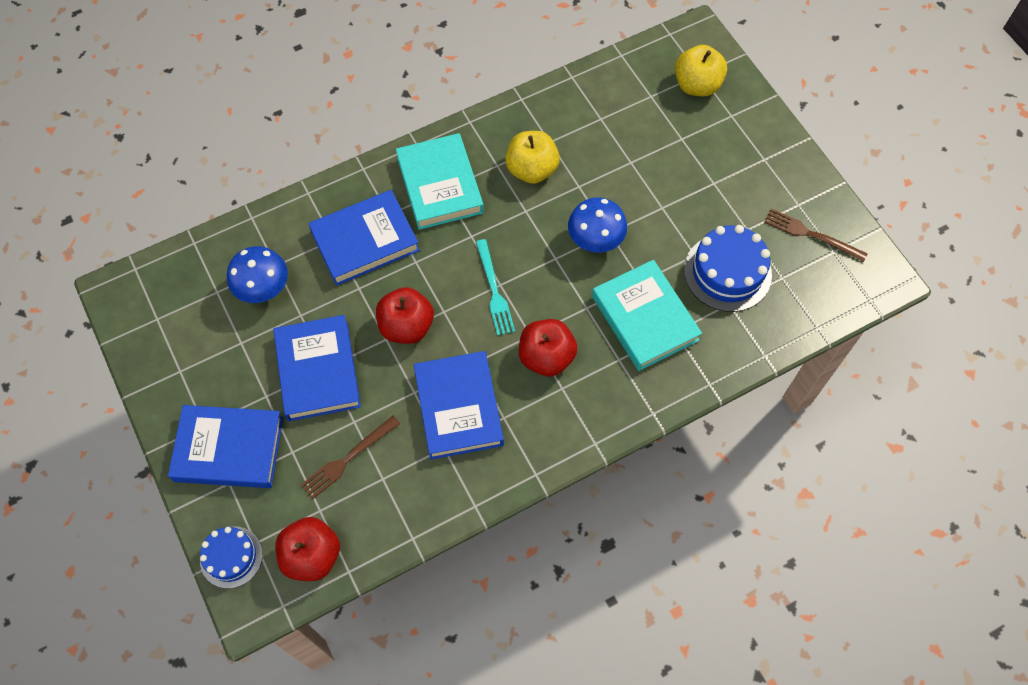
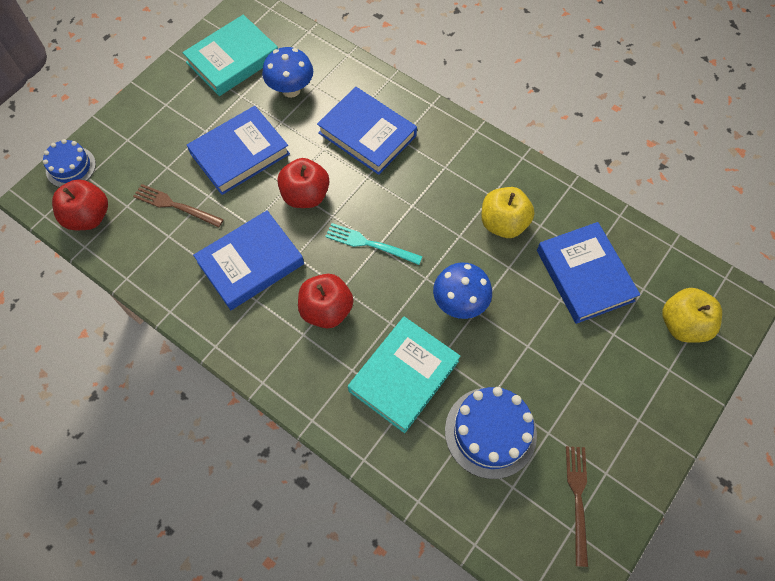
camera: 65 degrees right, 0 degrees up
blue book [168,405,283,488] -> blue book moved to [537,222,640,324]
turquoise book [396,133,484,230] -> turquoise book moved to [182,15,278,96]
turquoise fork [476,239,515,336] -> turquoise fork turned 60 degrees clockwise [325,223,423,265]

